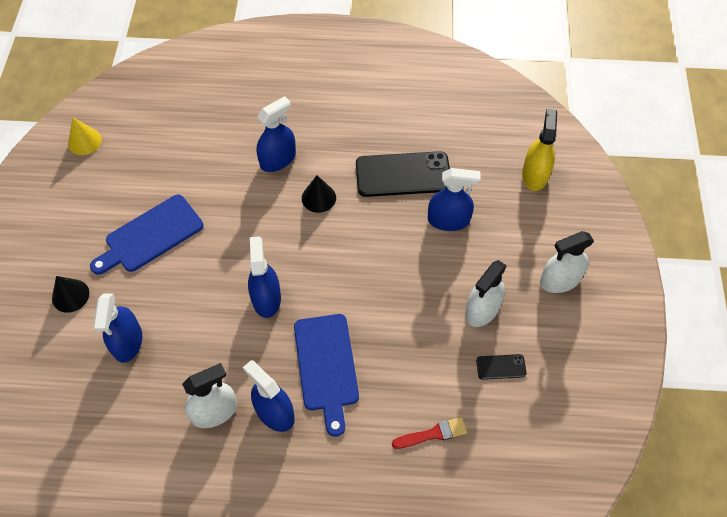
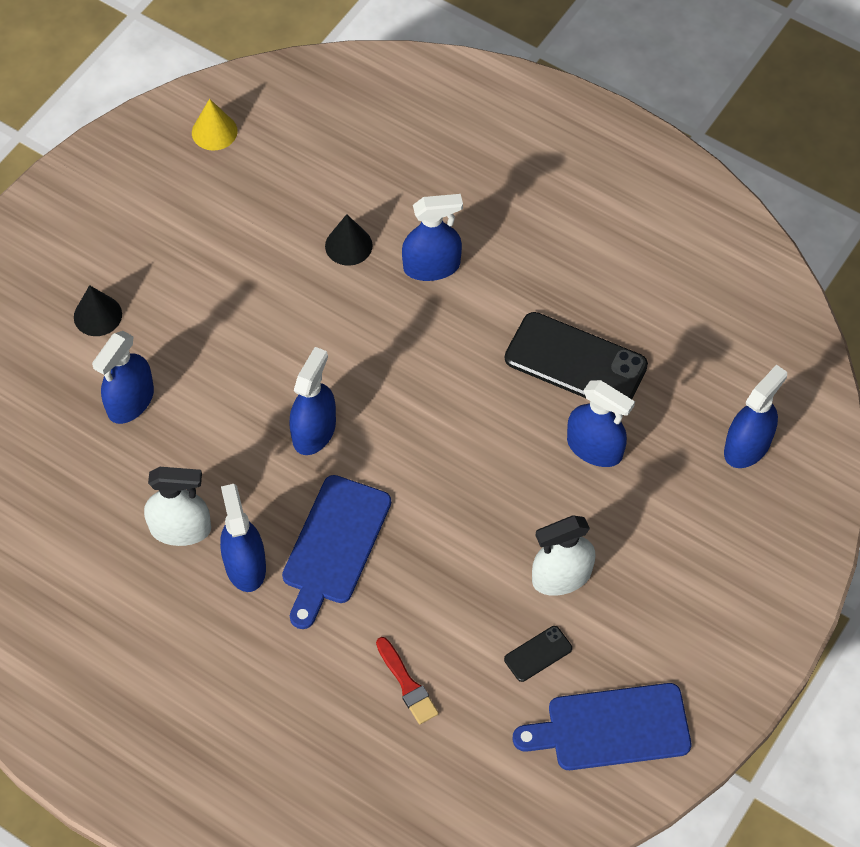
camera: 30 degrees right, 0 degrees up
blue cutting board [90,195,203,275] -> blue cutting board moved to [513,683,691,770]
black cone [302,175,336,213] -> black cone moved to [325,214,372,266]
red brush [392,417,467,449] -> red brush turned 45 degrees clockwise [376,637,439,724]
black phone [476,354,526,380] -> black phone turned 60 degrees counterclockwise [504,626,572,682]
yellow spray bottle [522,109,557,191] -> blue spray bottle [724,365,787,468]
white spray bottle [540,231,594,293] -> none

